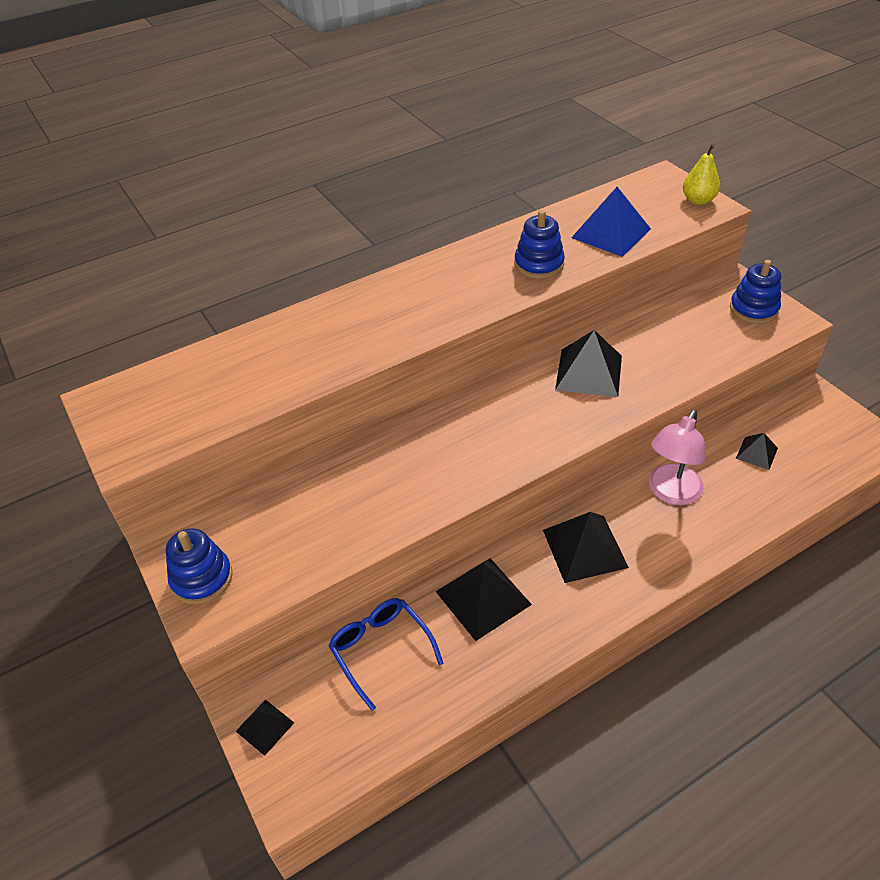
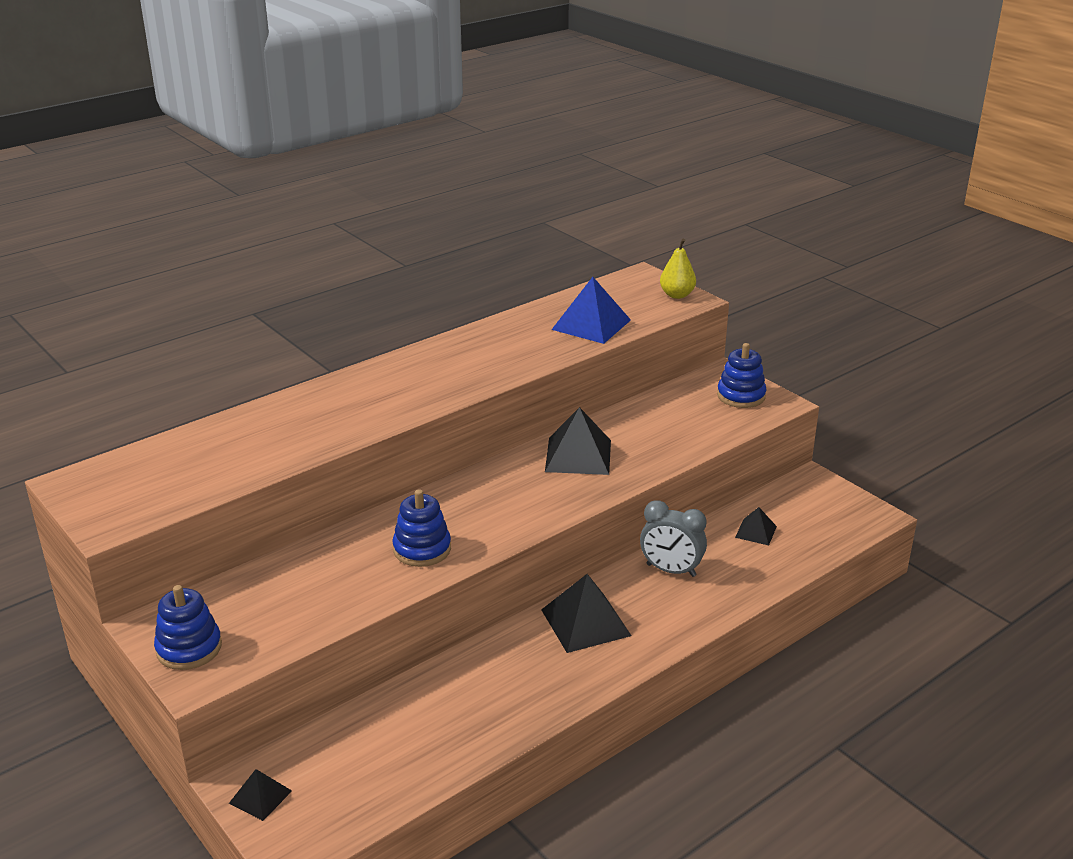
camera: 10 degrees left, 15 degrees down
blue glasses [329,598,443,711] -> none
black pyramid [435,558,532,641] -> none
blue stacking toy [515,210,565,279] -> blue stacking toy moved to [393,489,451,567]
pink lamp [649,409,706,505] -> grey clock [640,500,707,577]

